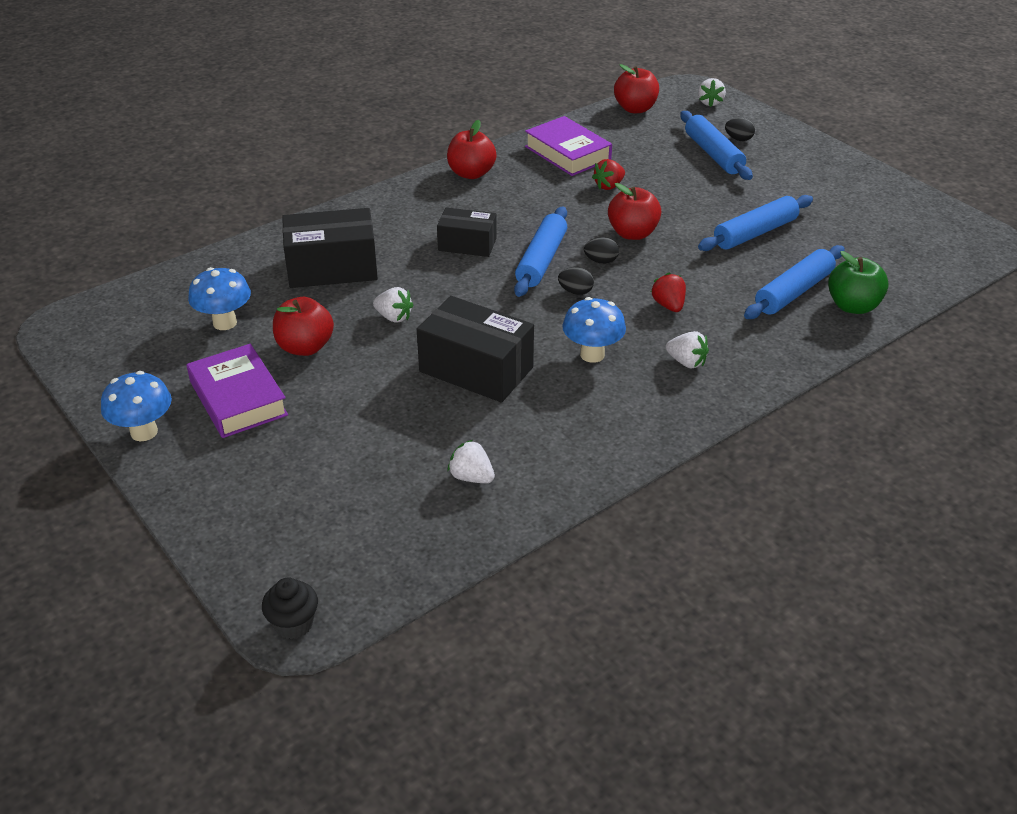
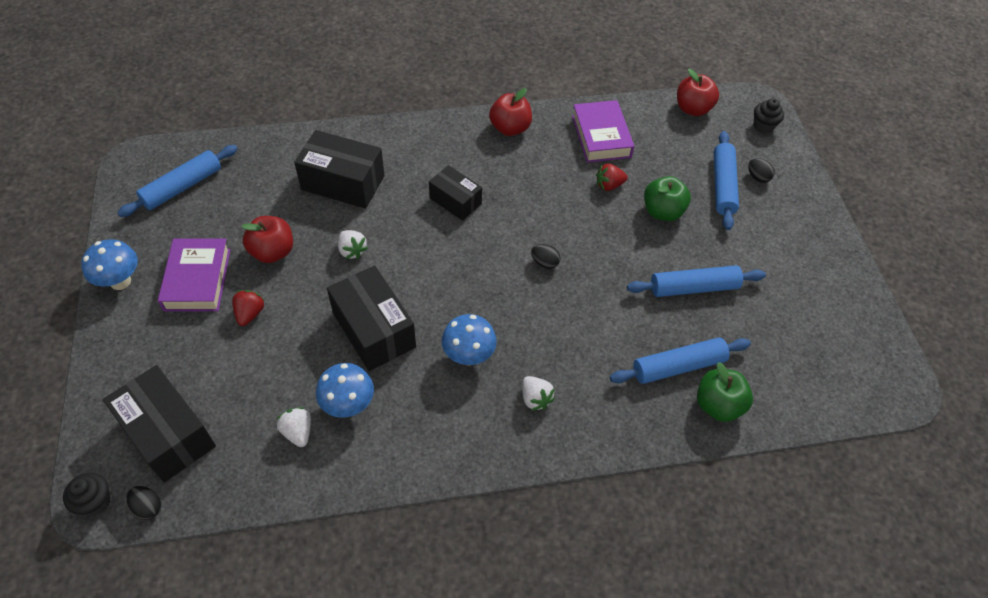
camera: 25 degrees right, 15 degrees up
blue mushroom [188,267,251,330] -> blue mushroom moved to [316,363,374,418]
blue rolling pin [514,207,567,297] -> blue rolling pin moved to [117,145,238,217]
black egg [558,267,594,295] -> black egg moved to [127,486,161,520]
red apple [608,183,661,240] -> none
red strawberry [651,273,686,312] -> red strawberry moved to [232,290,265,326]
white strawberry [698,78,726,107] -> black cupcake [754,98,784,134]
none -> black box [103,365,216,483]
none -> green apple [644,176,691,221]

